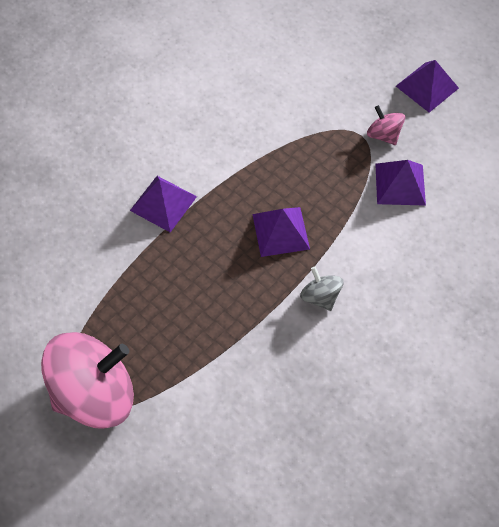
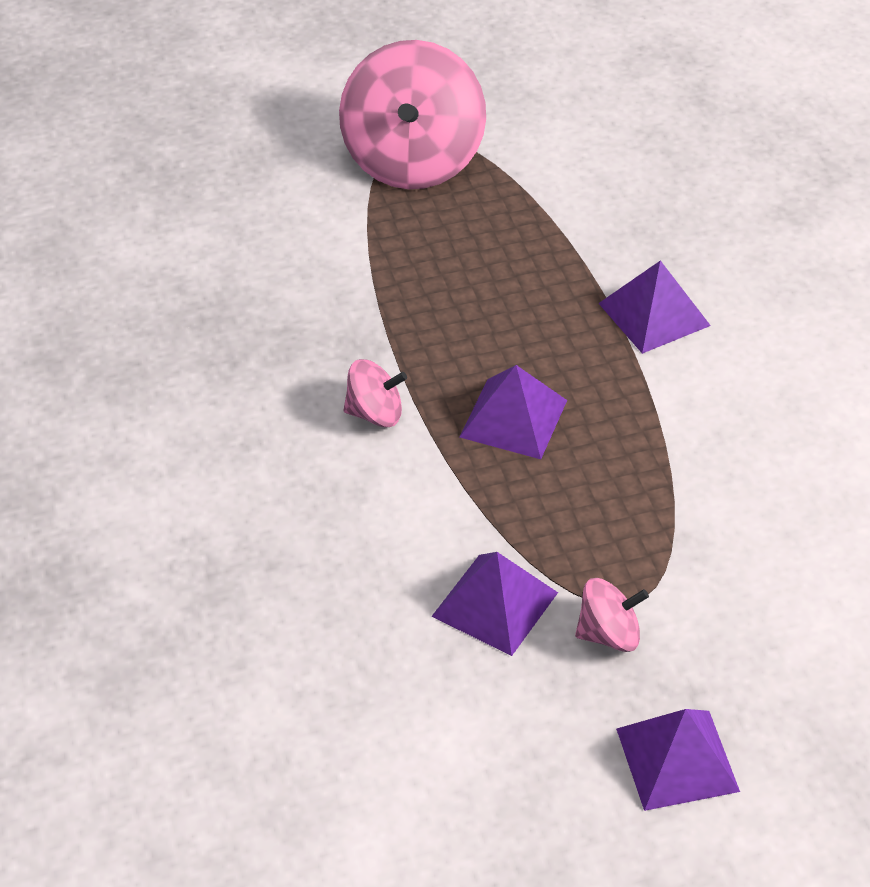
camera: 120 degrees right, 15 degrees down
grey spinning top [300,267,344,311] -> pink spinning top [344,359,407,427]

